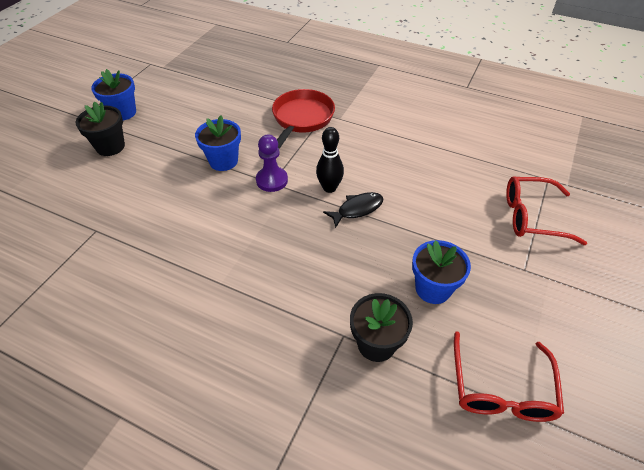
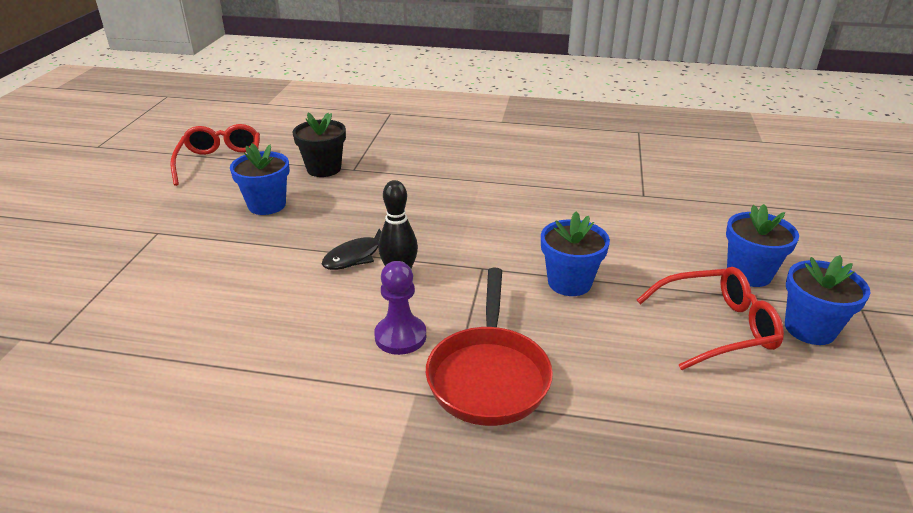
camera: 165 degrees right, 15 degrees down
black flower pot [75,101,125,156] -> blue flower pot [726,204,799,287]
purple pawn [256,135,288,192] -> purple pawn moved to [374,261,426,355]
red glasses [506,176,587,245] -> red glasses moved to [637,267,784,370]

